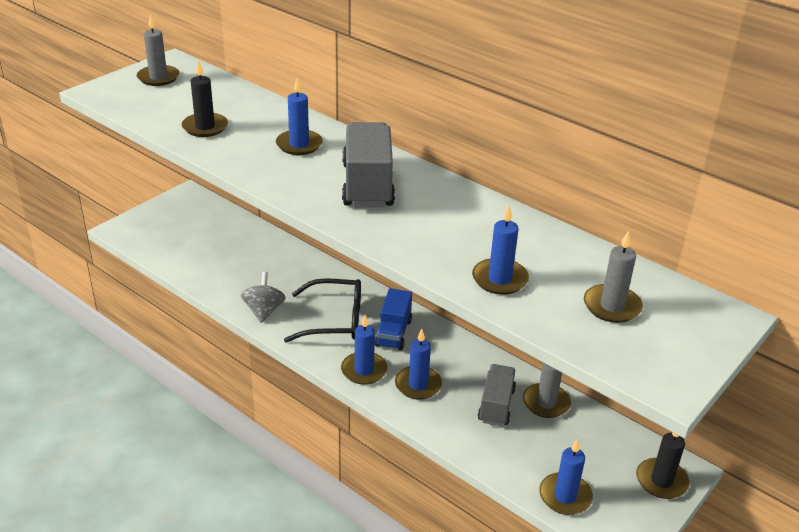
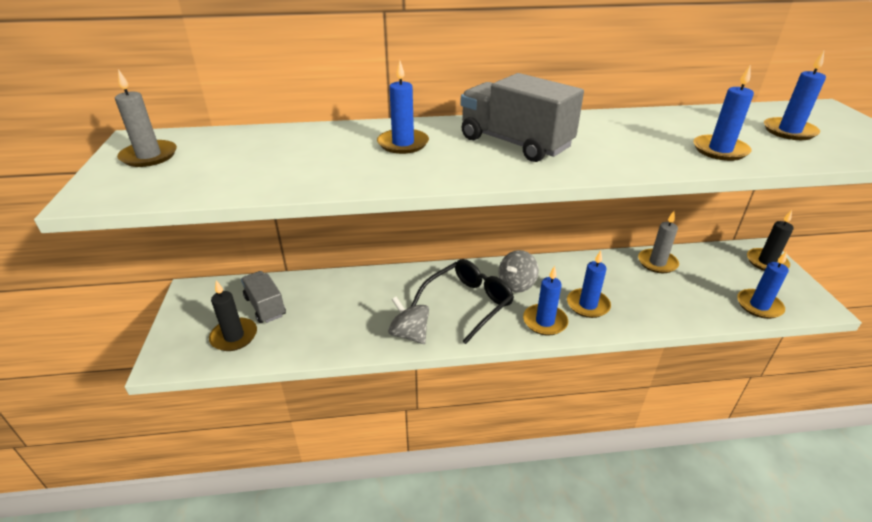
camera: 45 degrees left, 0 degrees up
black candle [182,60,228,137] -> black candle moved to [209,280,257,351]
blue truck [375,288,412,350] -> grey spinning top [498,250,539,293]
grey truck [478,364,516,426] -> grey truck moved to [241,271,286,323]
grey candle [584,231,643,323] -> blue candle [764,51,826,140]

